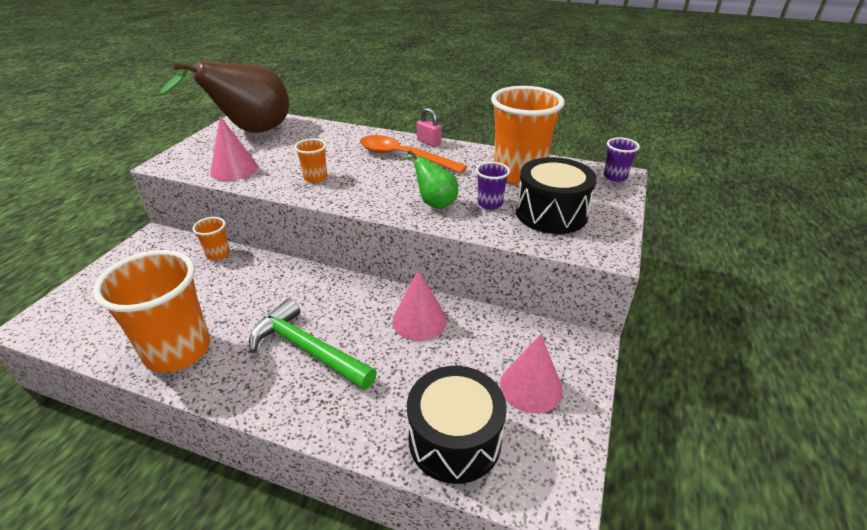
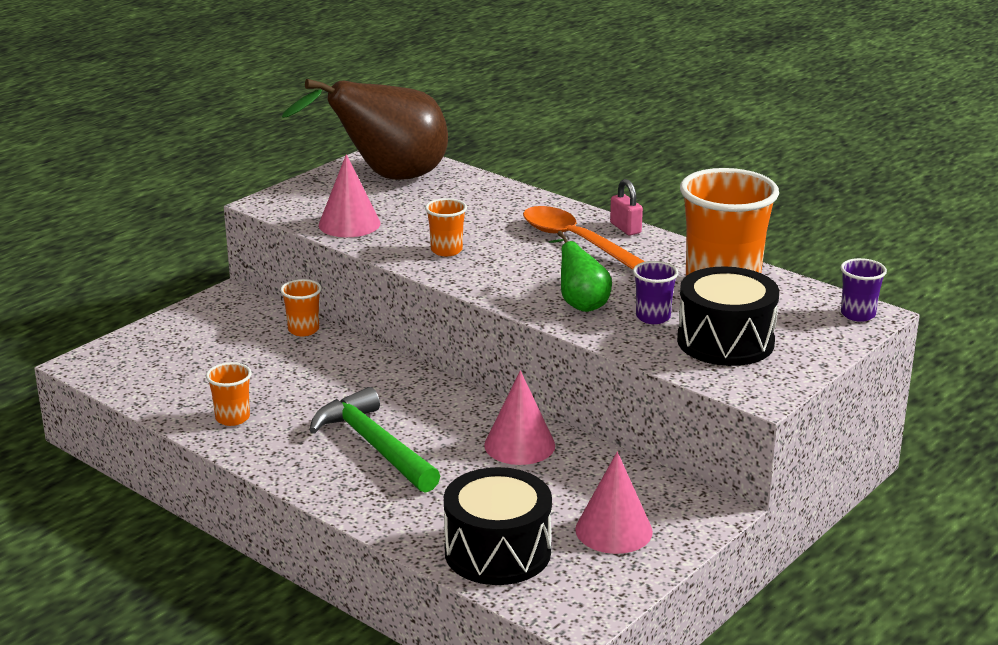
camera: 20 degrees right, 10 degrees down
orange cup [93,250,210,373] -> orange cup [206,362,252,426], size x0.45

